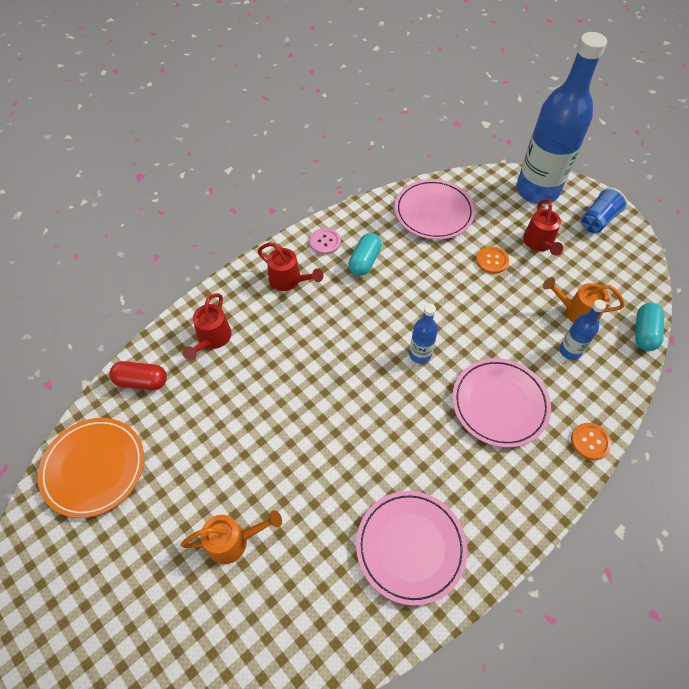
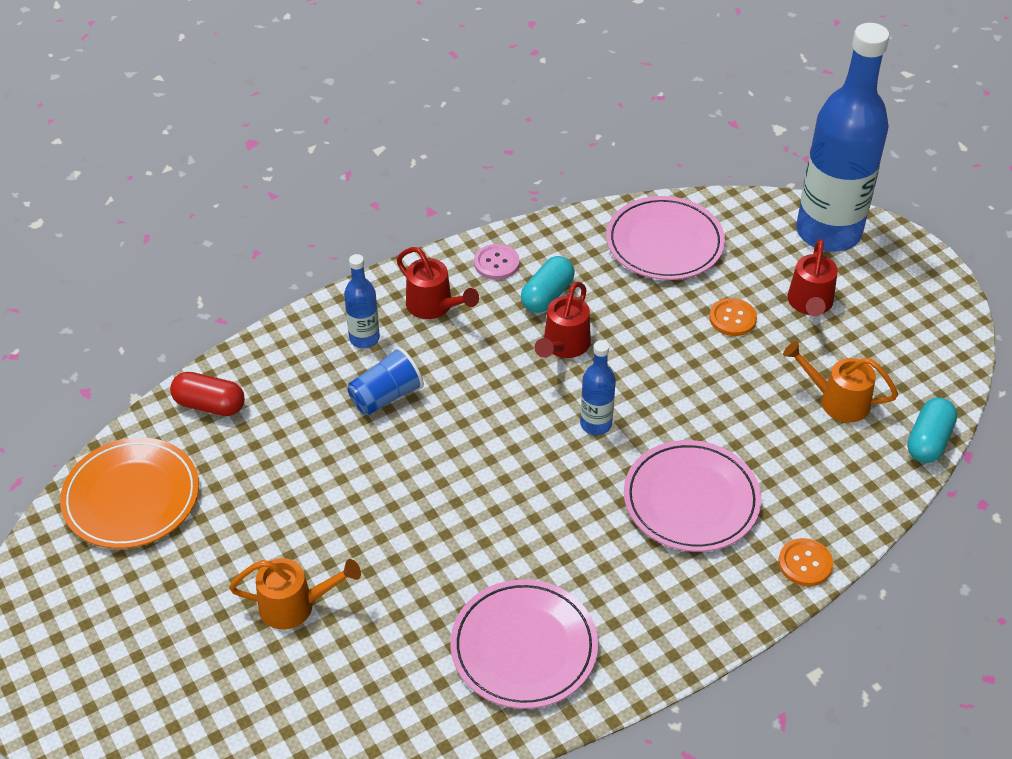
camera: 10 degrees right, 10 degrees down
red watering can [183,293,231,360] -> red watering can moved to [535,282,591,358]
blue bottle [559,300,606,360] -> blue bottle moved to [344,254,380,348]
blue cup [581,188,628,233] -> blue cup moved to [347,347,424,415]

